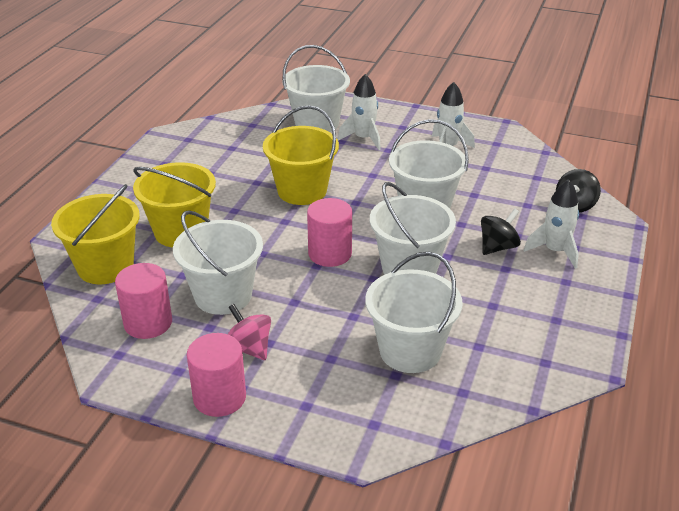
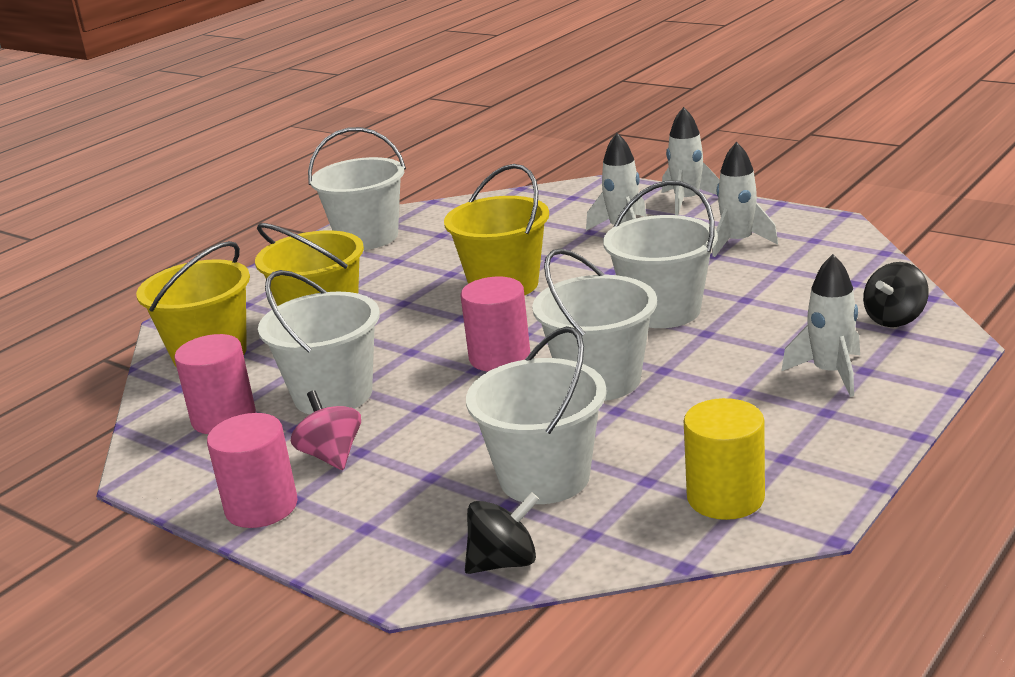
camera: 20 degrees right, 10 degrees down
white bucket [282,45,350,132] -> white bucket moved to [308,127,406,250]
black spinning top [481,208,521,255] -> black spinning top moved to [465,492,539,574]
none -> white rocket [662,107,720,215]
none -> yellow cylinder [684,398,765,520]

